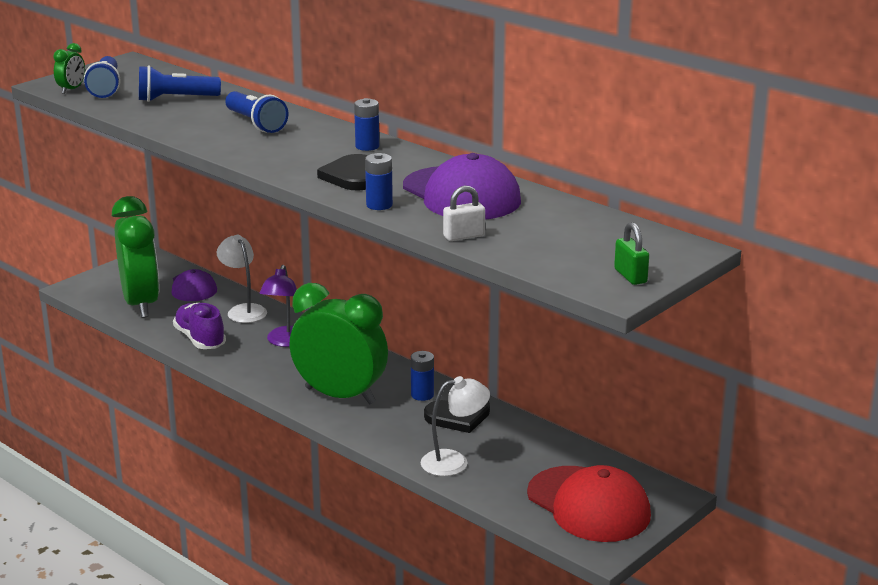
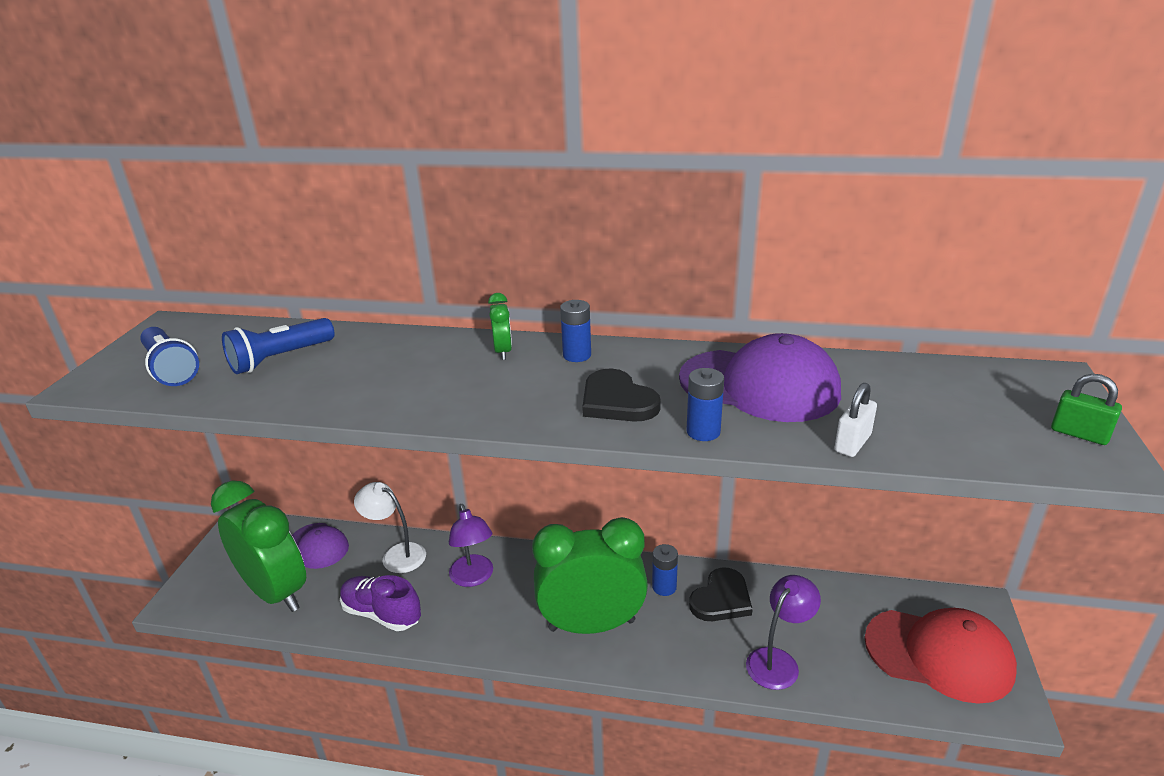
camera: 30 degrees left, 5 degrees up
green clock [53,43,85,94] -> green clock moved to [488,293,512,360]
blue flashlight [225,91,288,133] -> none
white lamp [420,376,490,476] -> purple lamp [746,575,821,690]

